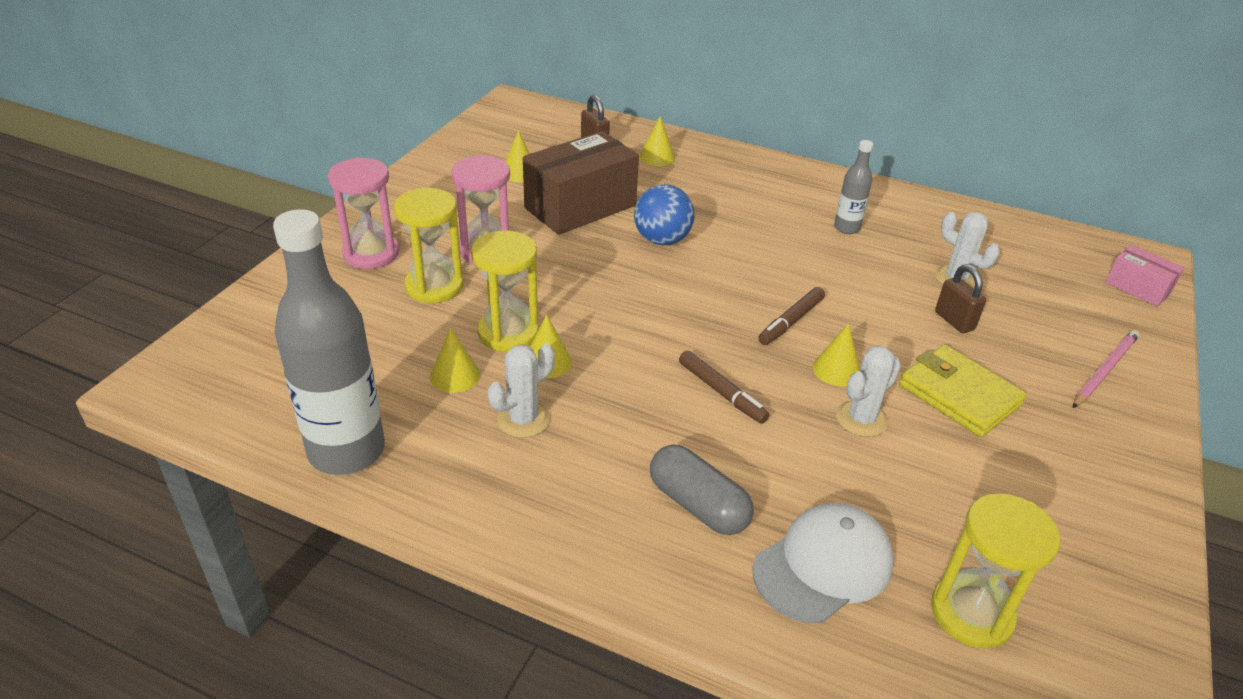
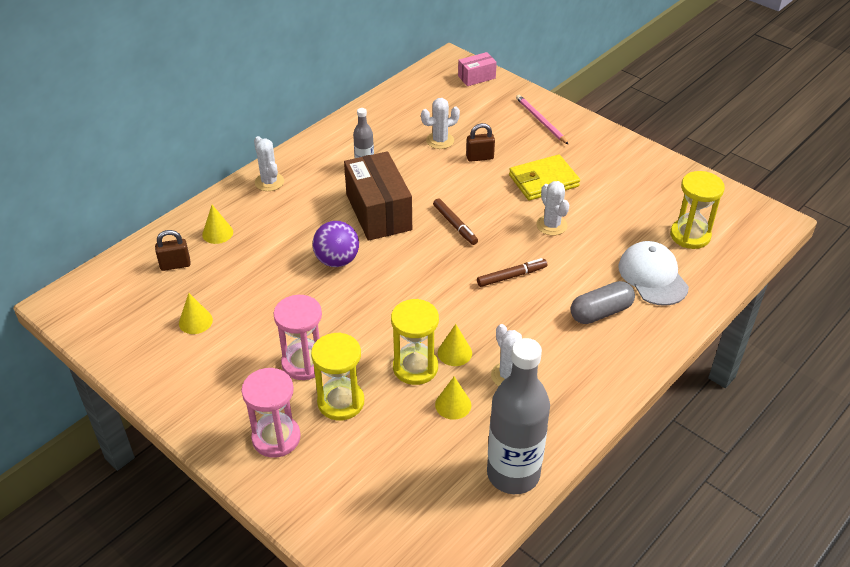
camera: 70 degrees left, 5 degrees up
brown box [523,131,639,235] -> brown box moved to [344,151,412,241]
blue ball [634,184,695,245] -> purple ball [313,221,359,267]
yellow cone [813,323,860,386] -> none
none -> white cactus [254,136,284,191]

